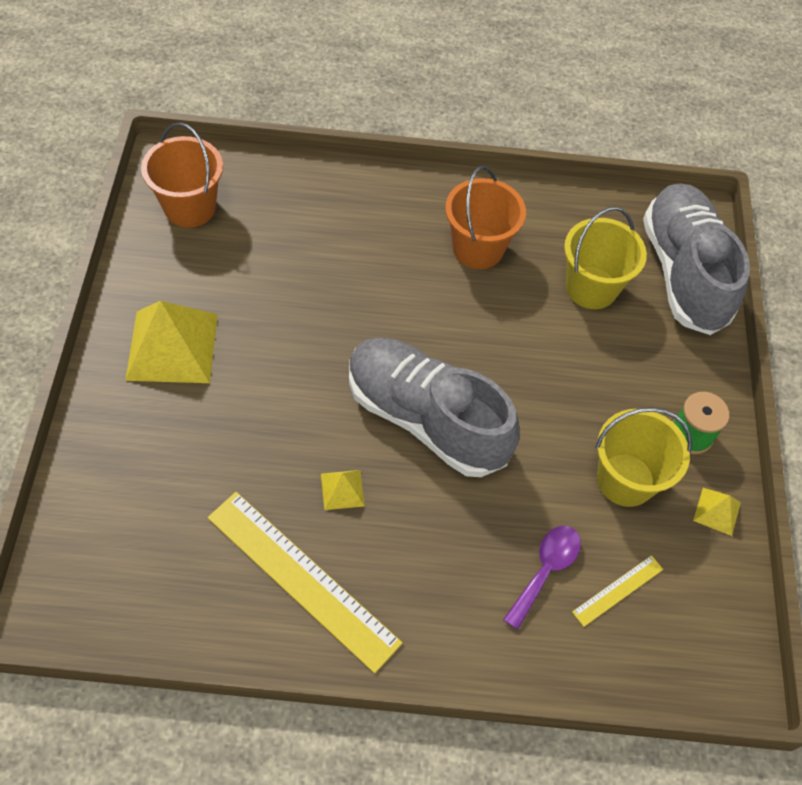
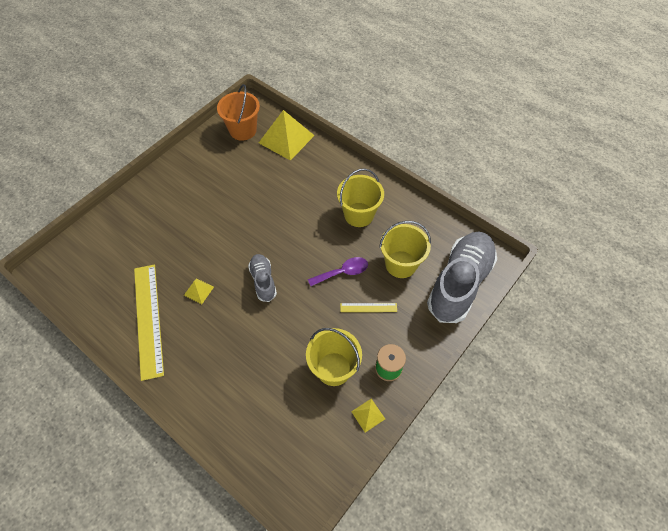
camera: 40 degrees right, 0 degrees up
yellow pyramid [125,301,218,383] -> yellow pyramid moved to [259,110,315,161]
grey shoe [349,338,520,477] -> grey shoe [248,254,277,302], size x0.50
orange bucket [445,166,526,269] -> yellow bucket [337,168,384,227]
purple spoon [503,526,581,630] -> purple spoon moved to [308,257,368,286]
yellow ruler [572,555,663,627] -> yellow ruler moved to [340,303,397,312]

